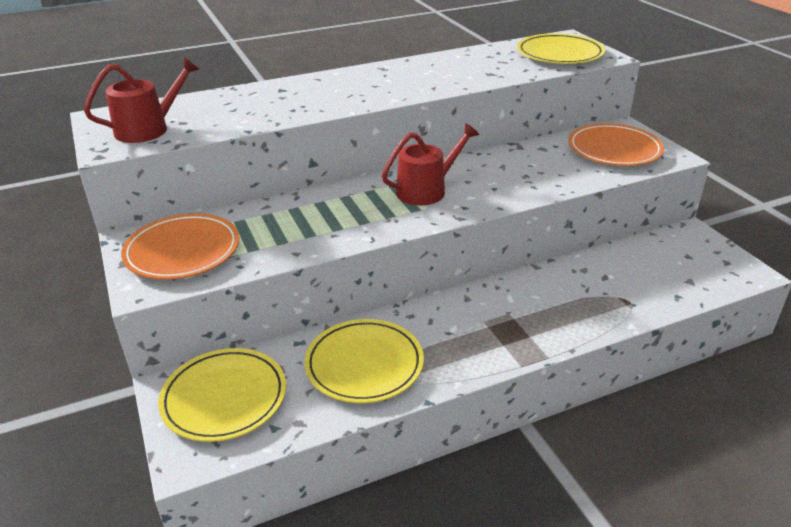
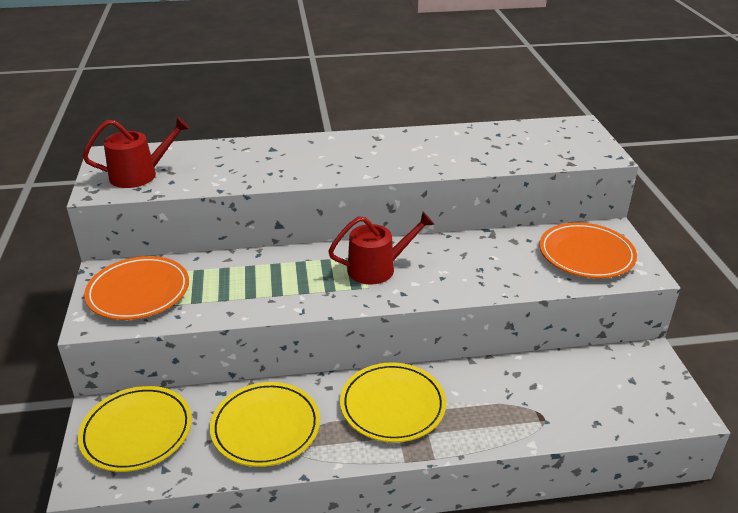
camera: 15 degrees right, 0 degrees up
yellow plate [517,33,605,64] -> yellow plate moved to [340,362,446,442]

